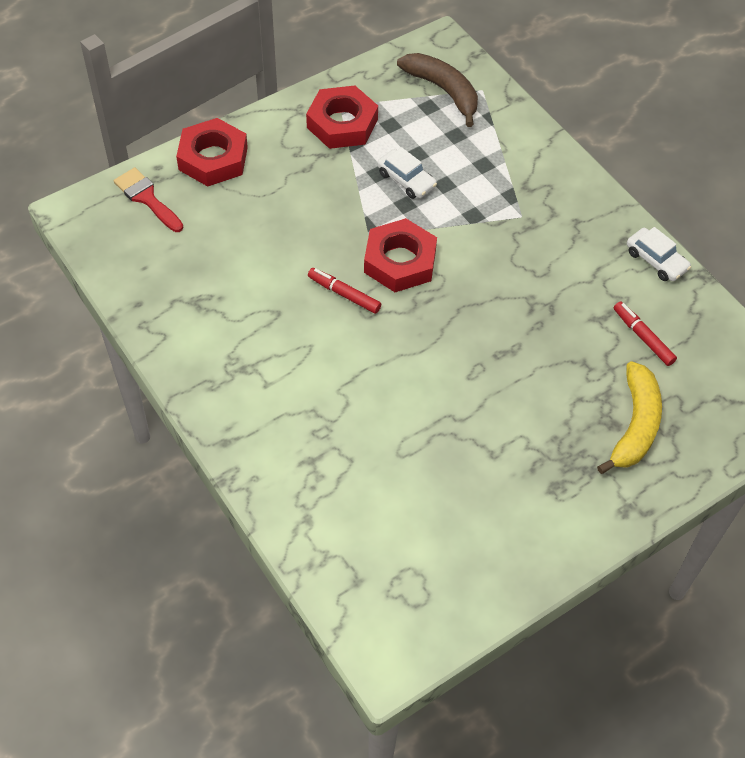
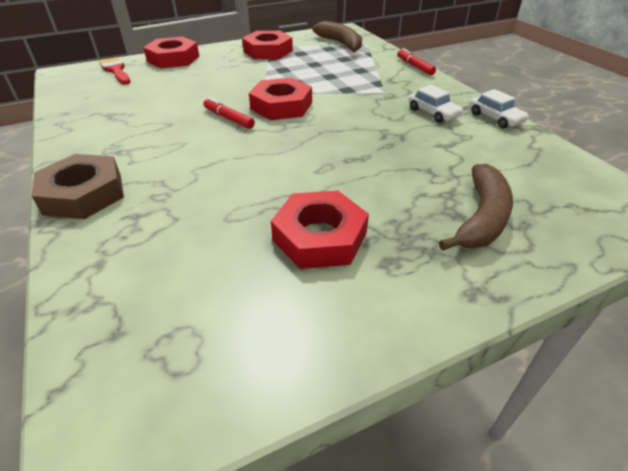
camera: 10 degrees right, 15 degrees down
white car [377,147,437,199] -> white car moved to [408,85,463,123]
yellow banana [597,361,662,474] -> brown banana [439,164,513,250]
red marker [614,301,677,366] -> red marker moved to [397,48,436,75]
none -> brown nut [32,154,124,219]
none -> red nut [271,191,369,269]

